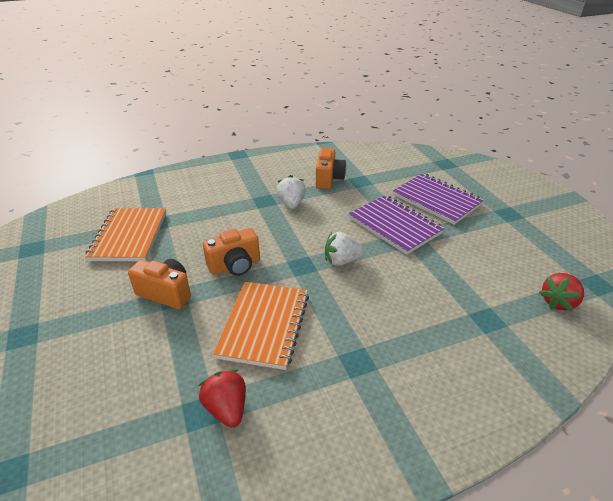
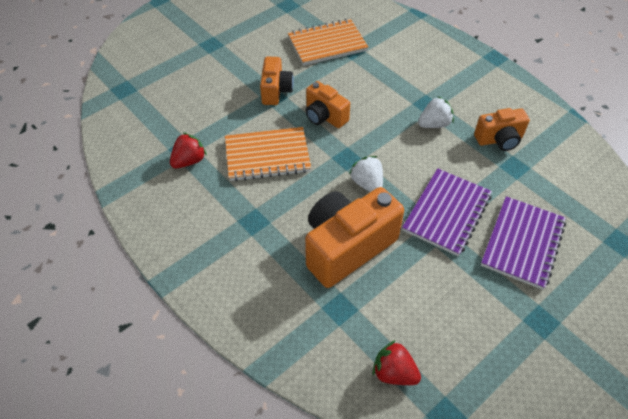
camera: 70 degrees right, 15 degrees up
none -> orange camera [305,187,404,288]

